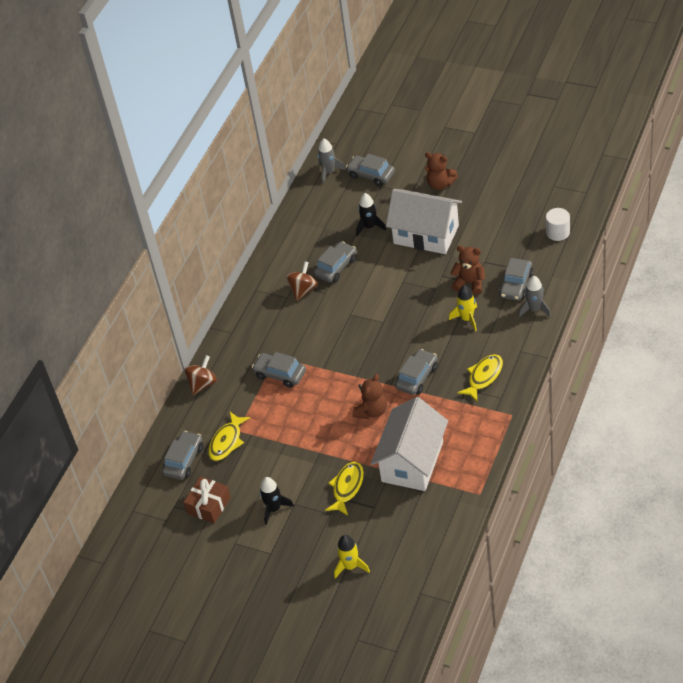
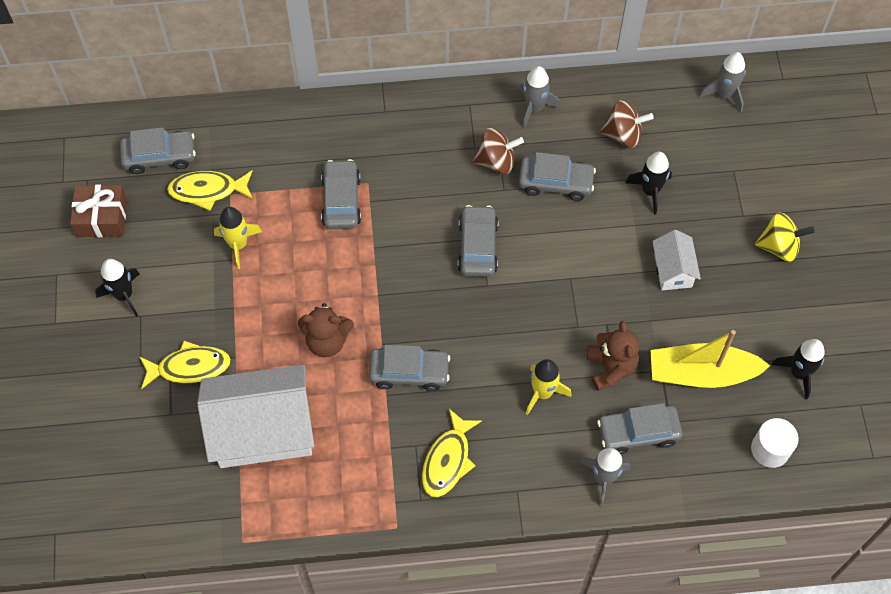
camera: 55 degrees right, 15 degrees up
brown spinning top [185,355,217,395] -> brown spinning top moved to [600,100,654,148]
yellow rocket [334,535,370,579] -> yellow rocket moved to [214,207,262,269]
grey car [346,154,395,186] -> grey car moved to [458,205,498,277]
white house [386,189,462,254] -> white house [652,230,701,290], size x0.49
brown teddy bear [425,152,458,190] -> yellow spinning top [755,212,815,262]
yellow fish [457,354,503,402] -> yellow fish turned 105 degrees clockwise [422,409,482,497]
none -> grey rocket [520,66,561,128]
none -> yellow boat [650,330,770,388]
none -> black rocket [772,339,825,400]

